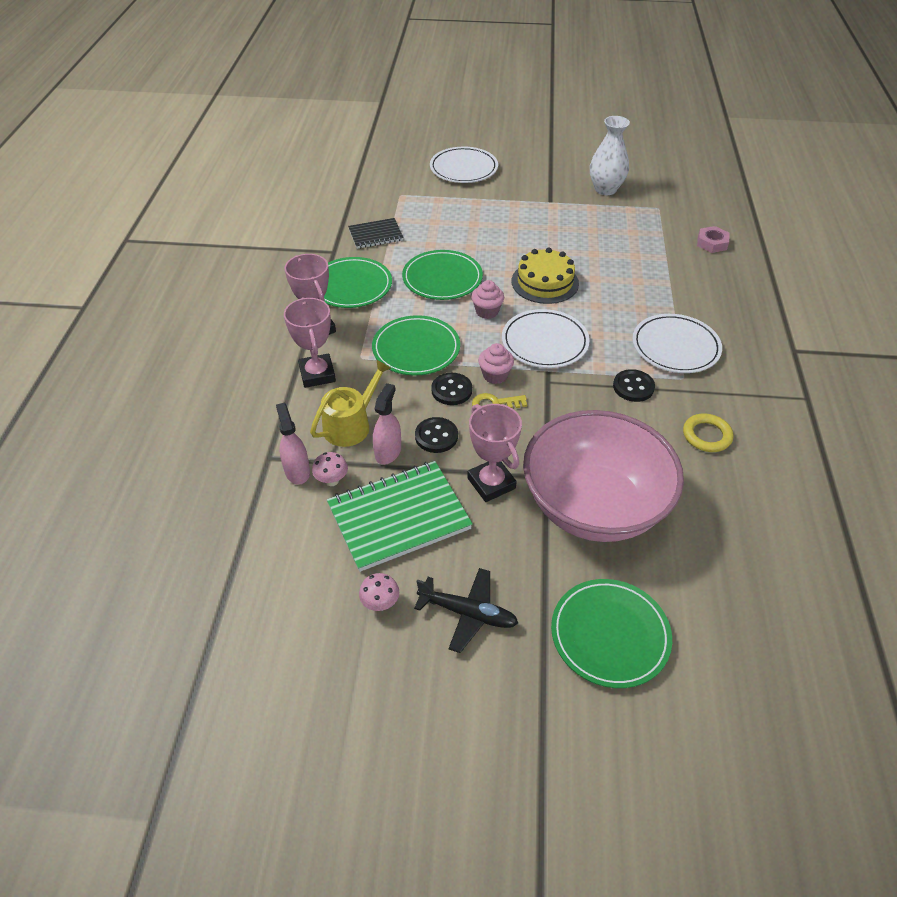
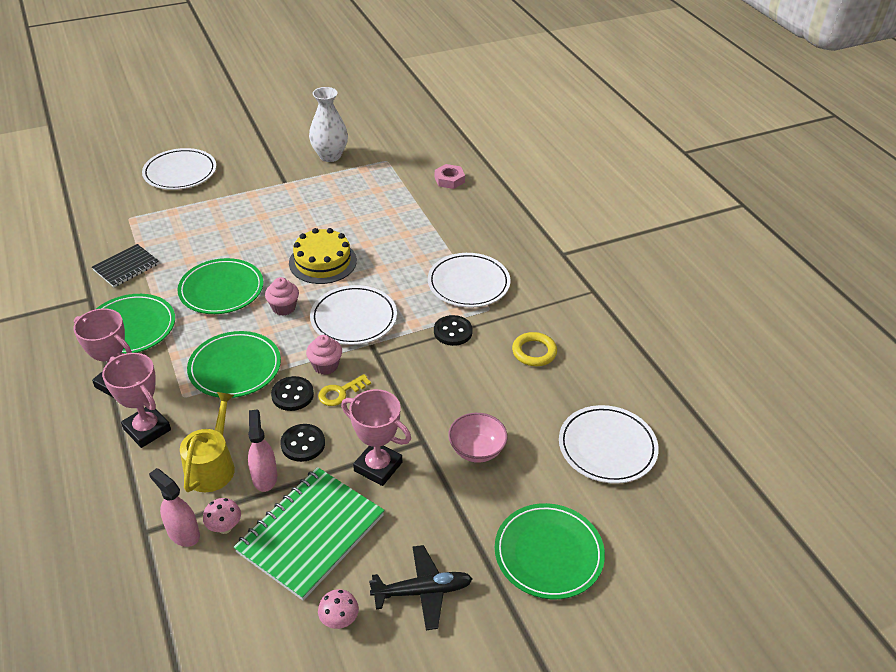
camera: 30 degrees left, 5 degrees down
pink bowl [523,410,684,542] -> pink bowl [448,413,508,463], size x0.41
none -> white plate [559,405,659,484]

